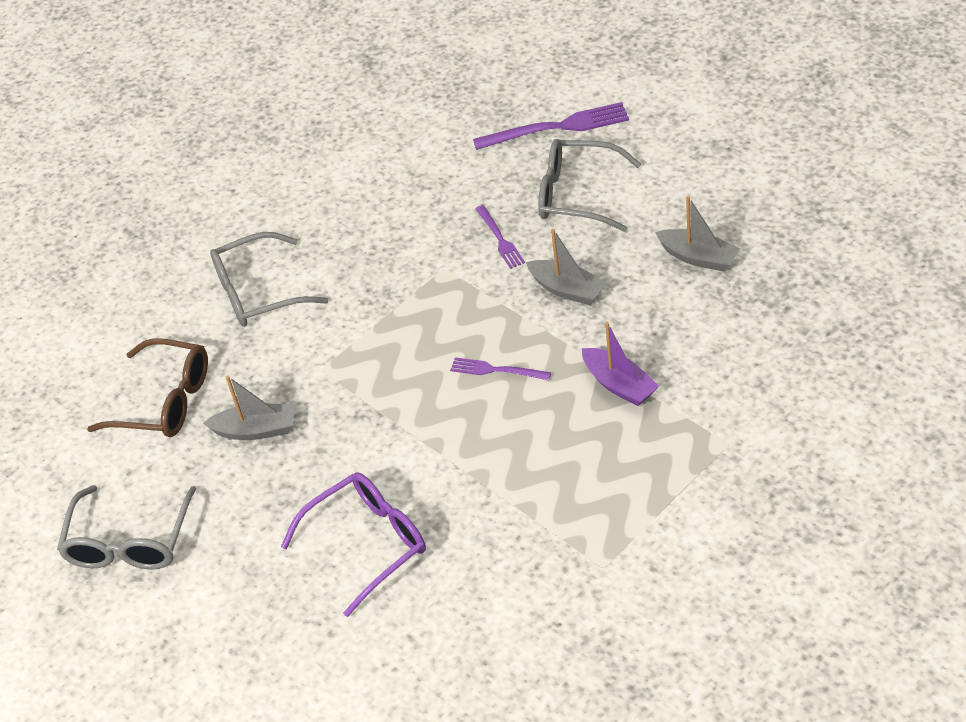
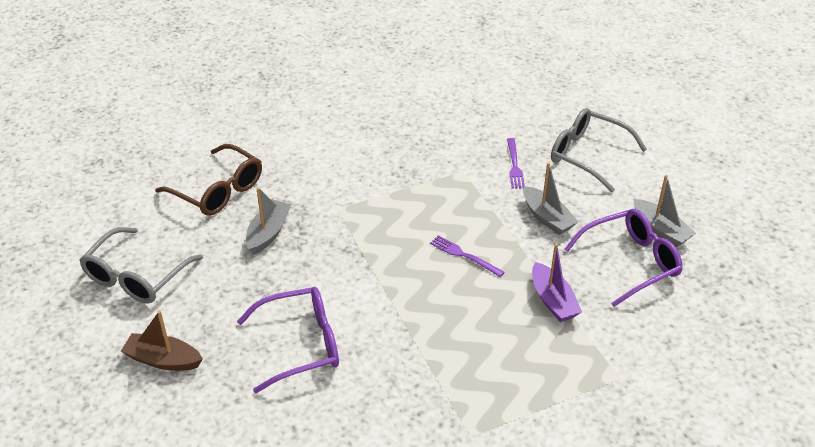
camera: 15 degrees right, 5 degrees down
grey boat [203,375,295,440] -> grey boat turned 90 degrees counterclockwise [246,188,291,255]
grey glasses [210,232,328,327] -> none
purple fork [473,102,629,150] -> none
none -> brown boat [121,310,203,371]
none -> purple glasses [565,209,683,307]

